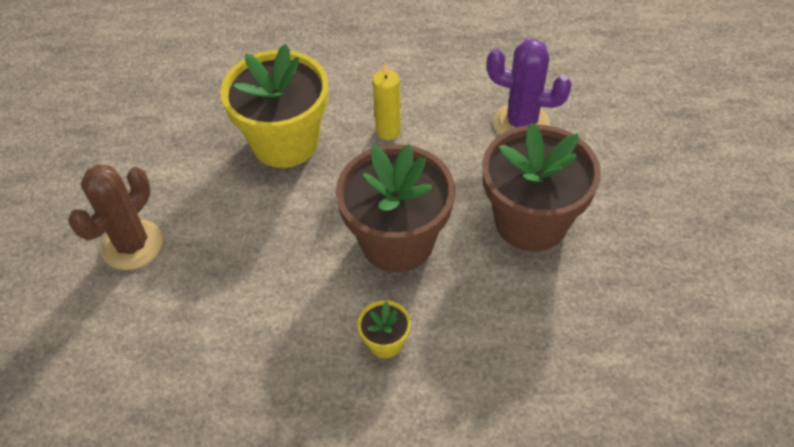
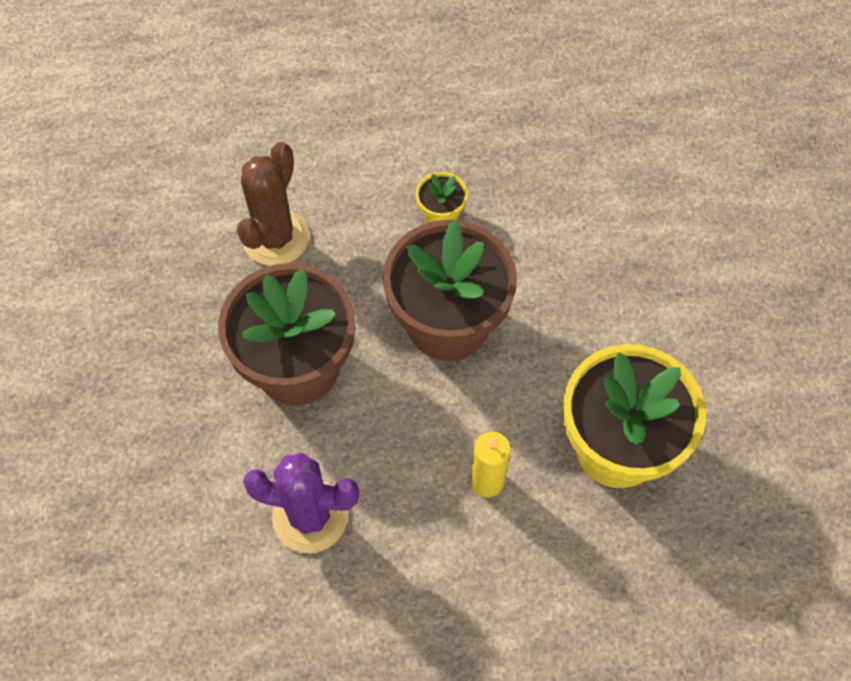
camera: 170 degrees right, 10 degrees up
brown cactus [68,164,163,270] -> brown cactus moved to [237,142,309,266]

